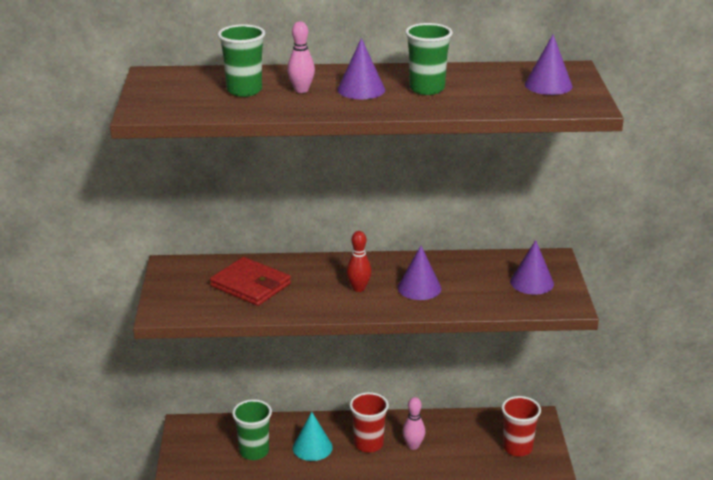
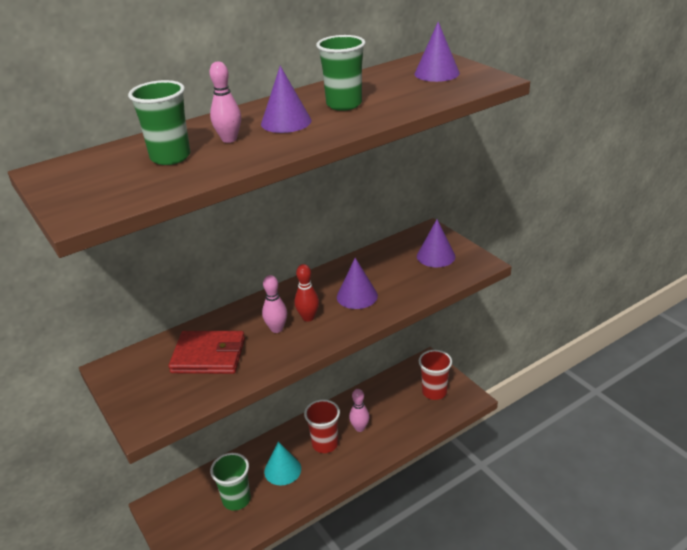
camera: 30 degrees left, 5 degrees up
none -> pink bowling pin [262,275,287,333]

